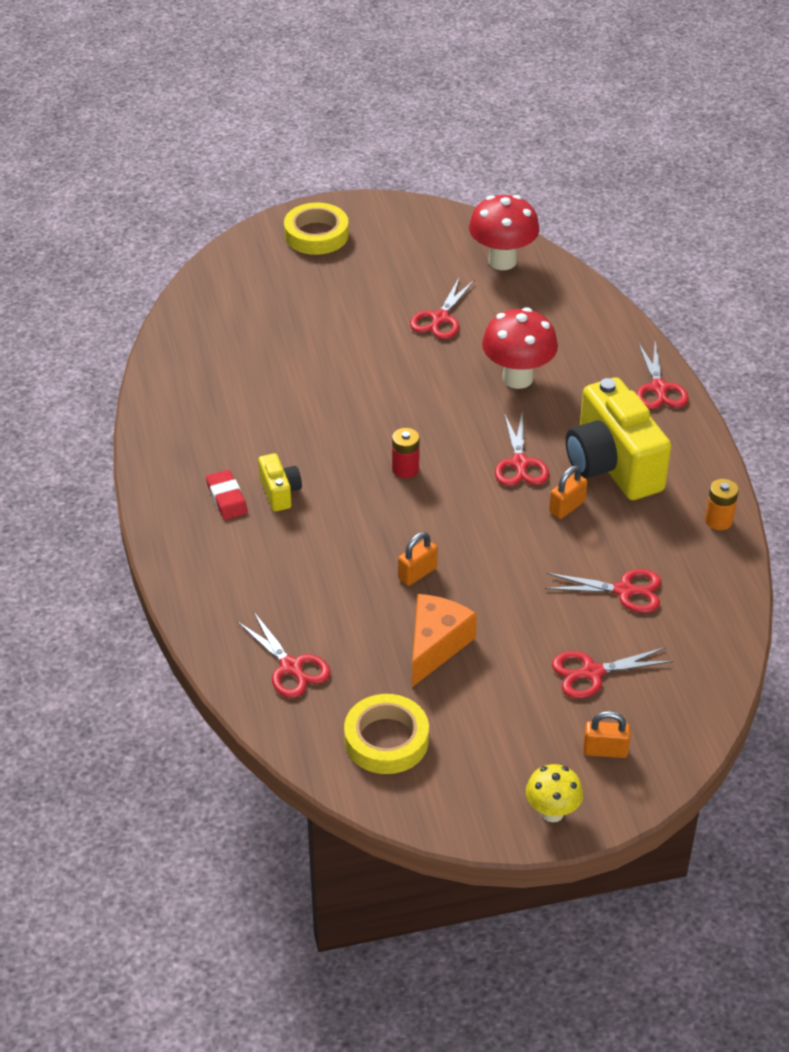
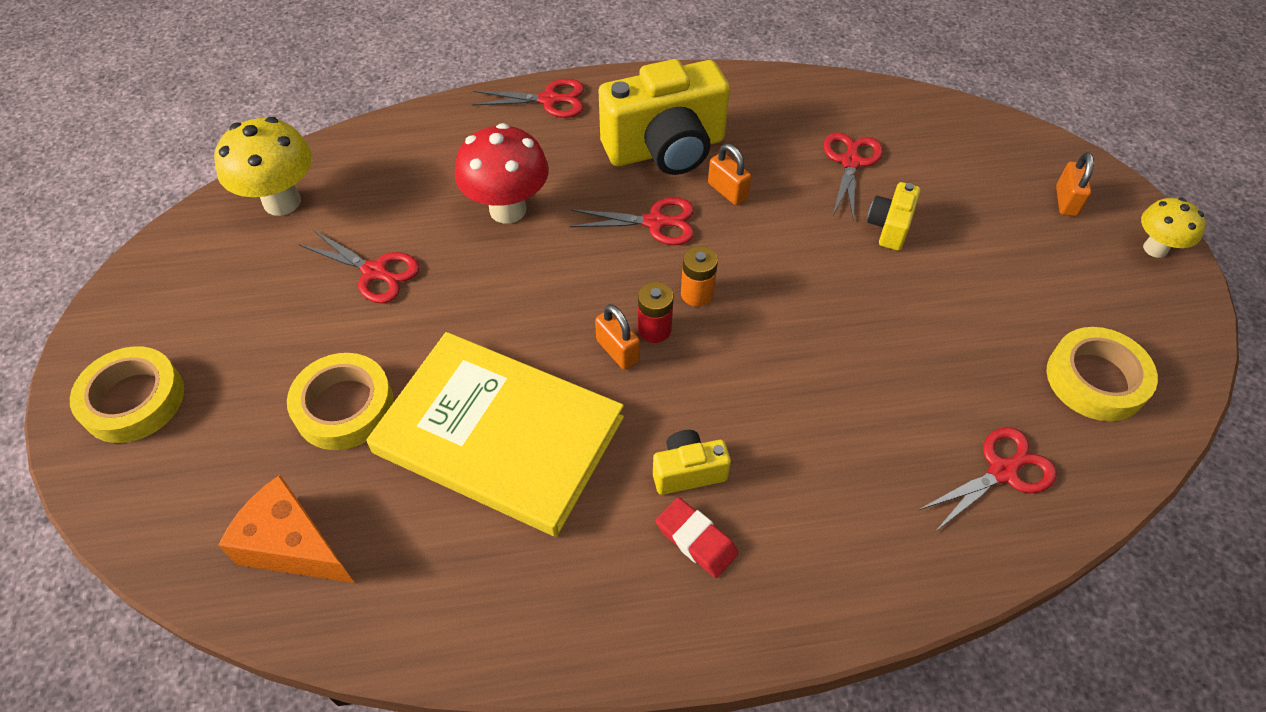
camera: 85 degrees left, 10 degrees up
red eraser [206,470,248,520] -> red eraser turned 60 degrees clockwise [656,497,738,578]
orange padlock [398,532,438,586] -> orange padlock moved to [595,304,640,370]
orange cheese [412,594,477,687] -> orange cheese moved to [218,475,354,583]
red mushroom [469,195,539,270] -> yellow mushroom [214,117,312,216]
red scissors [552,647,673,699] -> none
orange battery [705,479,739,530] -> orange battery moved to [681,246,718,307]
none -> yellow tape [287,353,394,450]
none -> yellow book [366,332,624,537]
none -> yellow camera [867,182,921,251]

